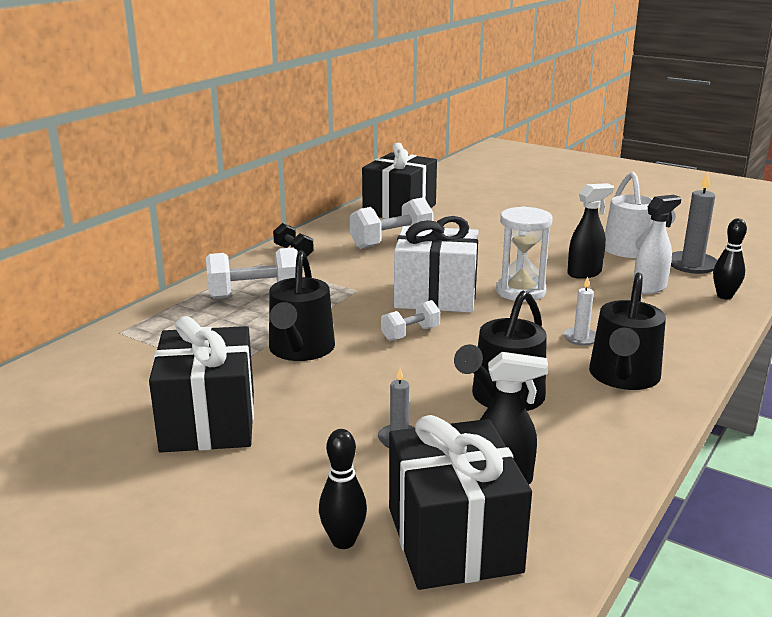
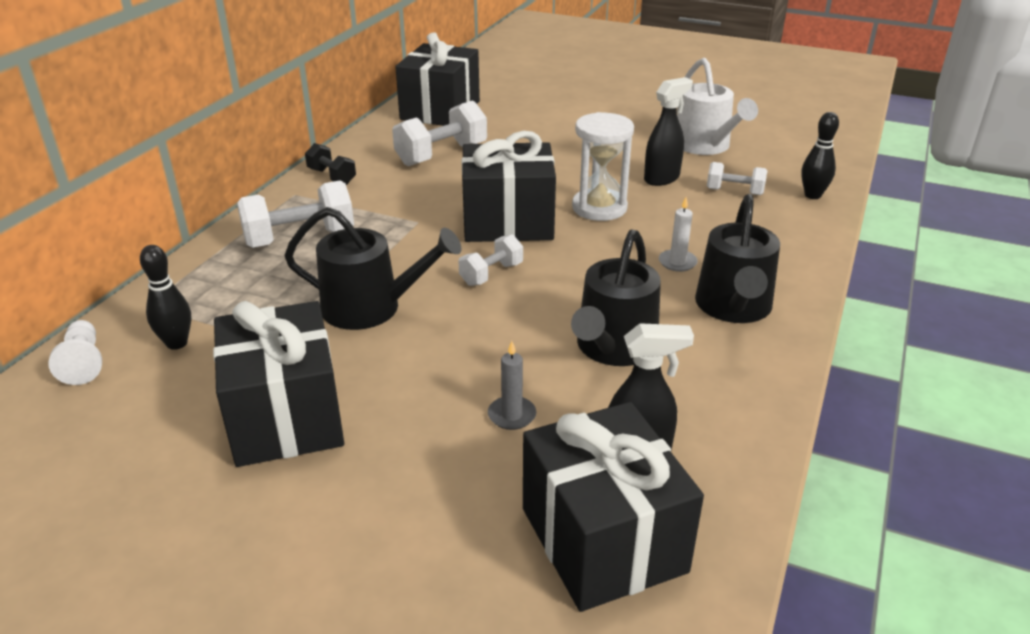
camera: 10 degrees left, 10 degrees up
black watering can [269,250,335,361] -> black watering can turned 75 degrees counterclockwise [284,207,462,330]
black bowling pin [319,429,367,549] -> black bowling pin moved to [140,245,191,350]
white gift [394,216,479,313] -> black gift [462,131,556,242]
white spray bottle [633,195,681,294] -> white dumbbell [707,162,767,195]
grey candle [671,171,717,274] -> none
none -> white pawn [48,320,102,385]

